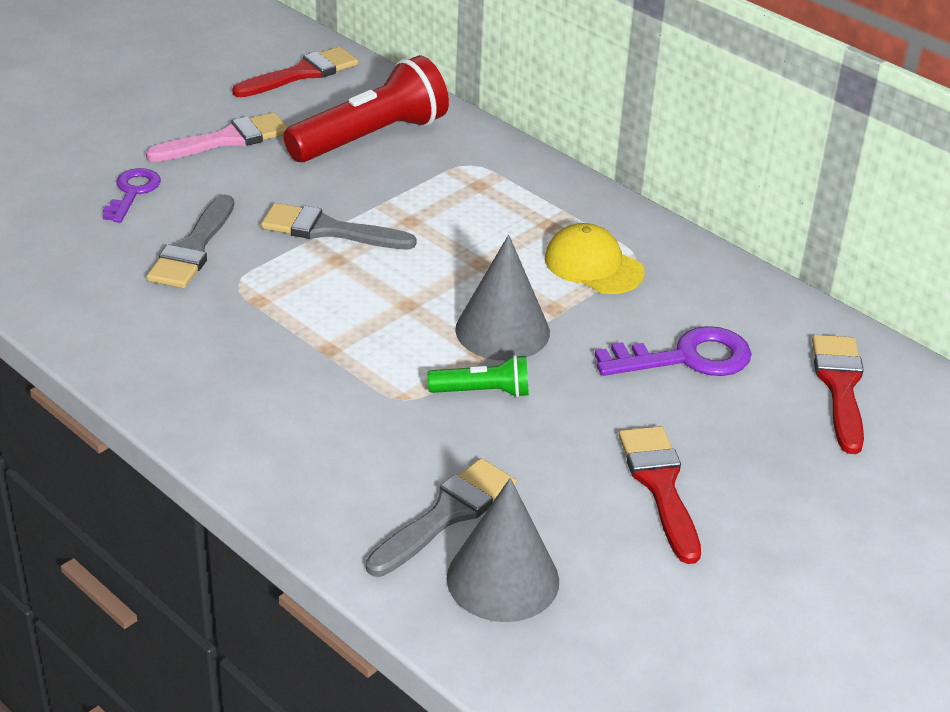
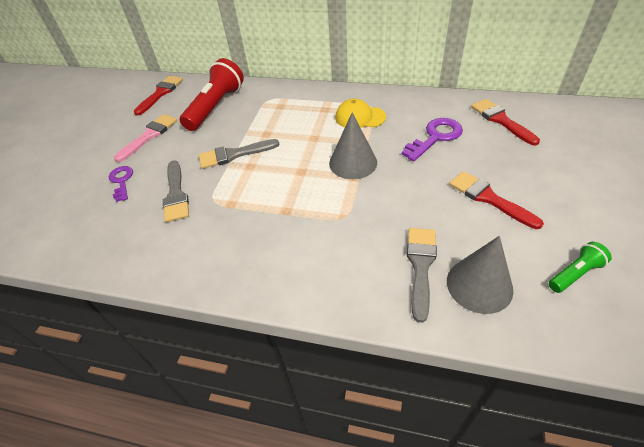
camera: 25 degrees left, 10 degrees up
green flashlight [428,355,529,398] -> green flashlight moved to [549,242,612,293]

